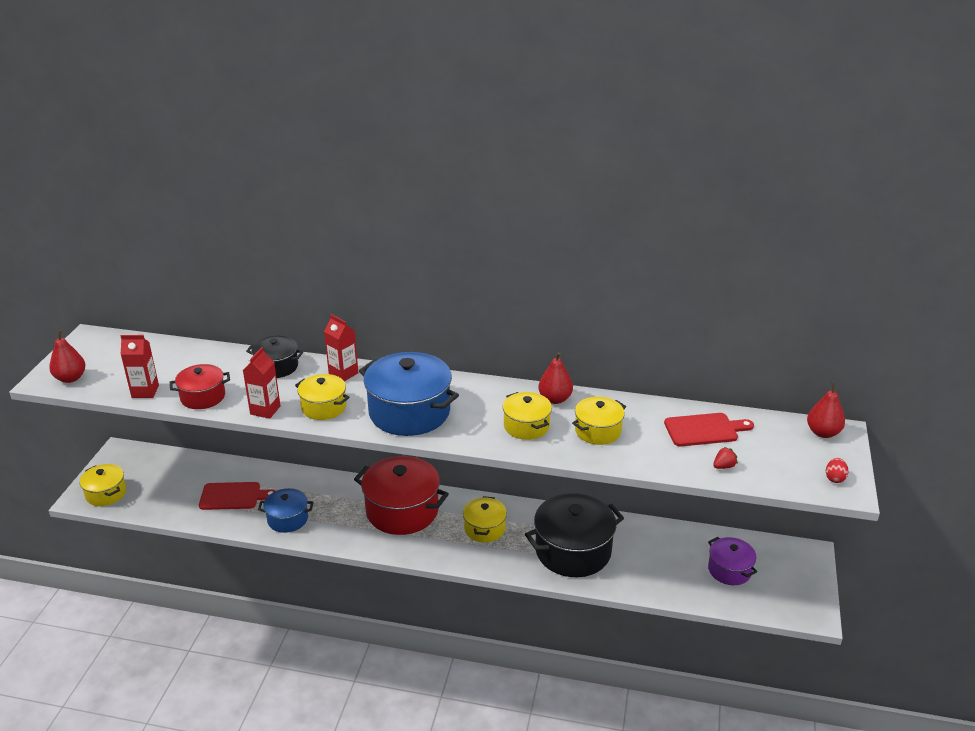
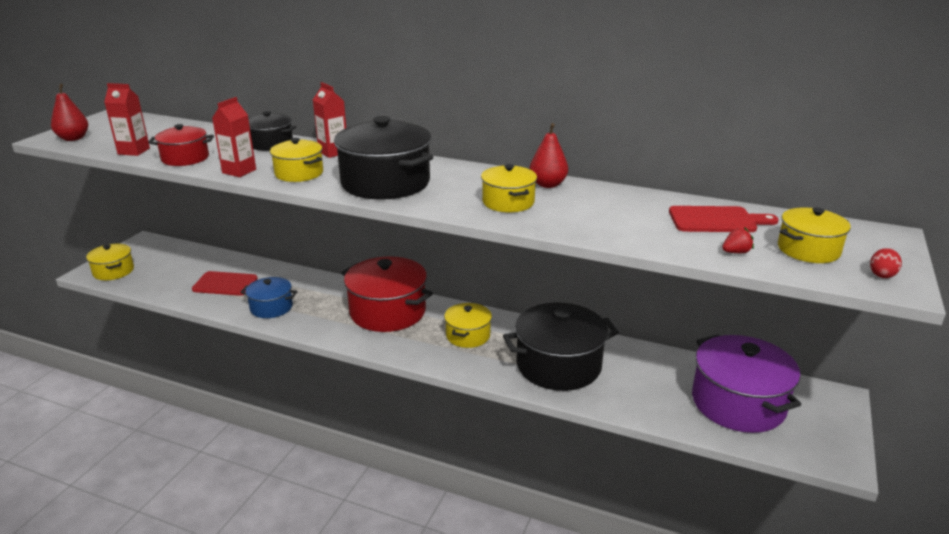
camera: 10 degrees right, 5 degrees down
blue pot [359,352,459,436] -> black pot [334,116,433,200]
yellow pot [572,397,626,445] -> yellow pot moved to [778,207,851,263]
purple pot [708,537,757,585] -> purple pot [692,334,801,433], size x1.80
red pear [807,382,845,438] -> none

